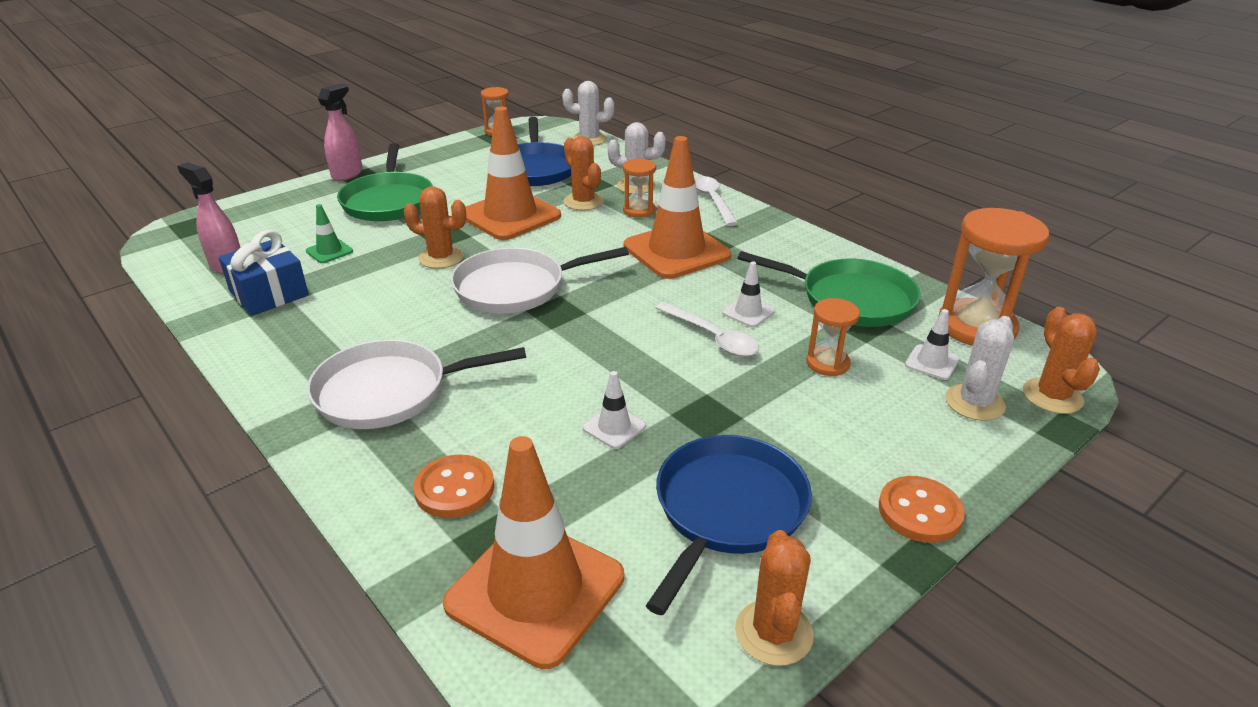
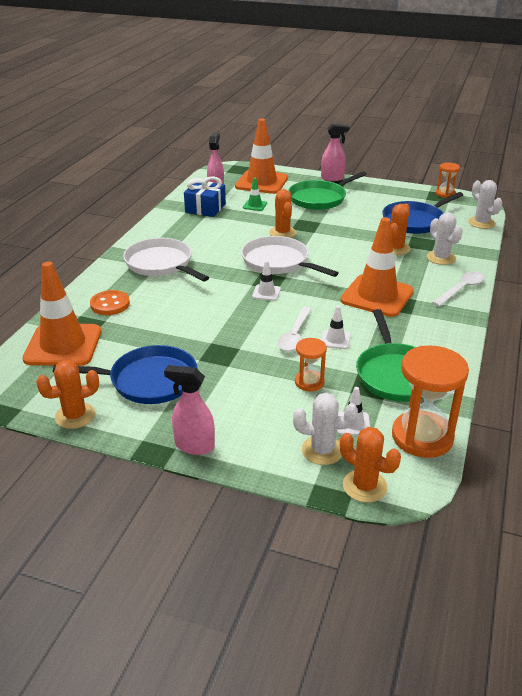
camera: 60 degrees right, 0 degrees up
orange traffic cone [466,107,561,240] -> orange traffic cone moved to [235,119,288,194]
white traffic cone [583,371,646,449] -> white traffic cone moved to [252,261,281,301]
orange hourglass [623,158,656,218] -> none
orange button [879,476,965,543] -> pink spray bottle [164,365,215,455]
orange cactus [1023,307,1100,414] -> orange cactus turned 75 degrees clockwise [340,427,401,503]

